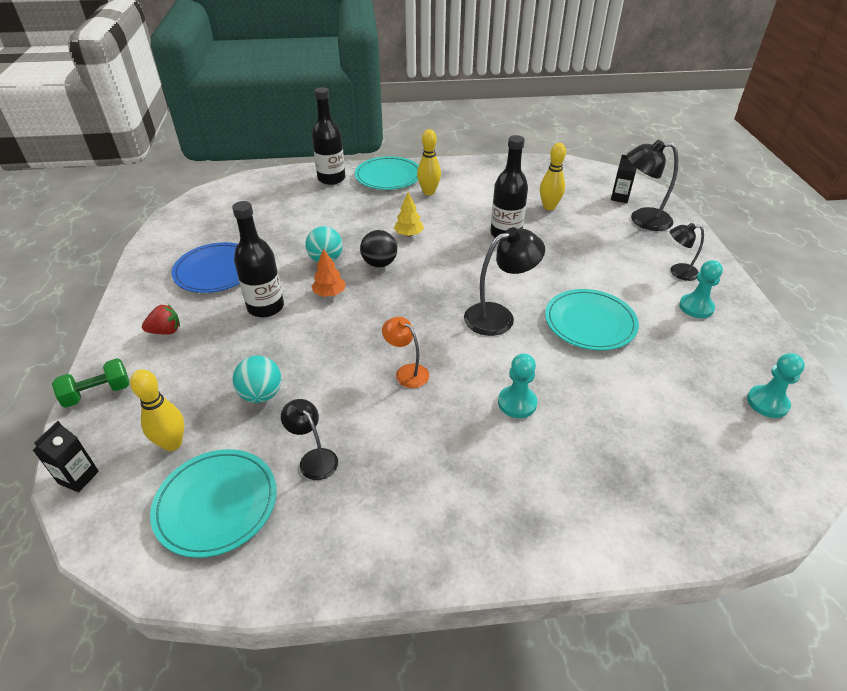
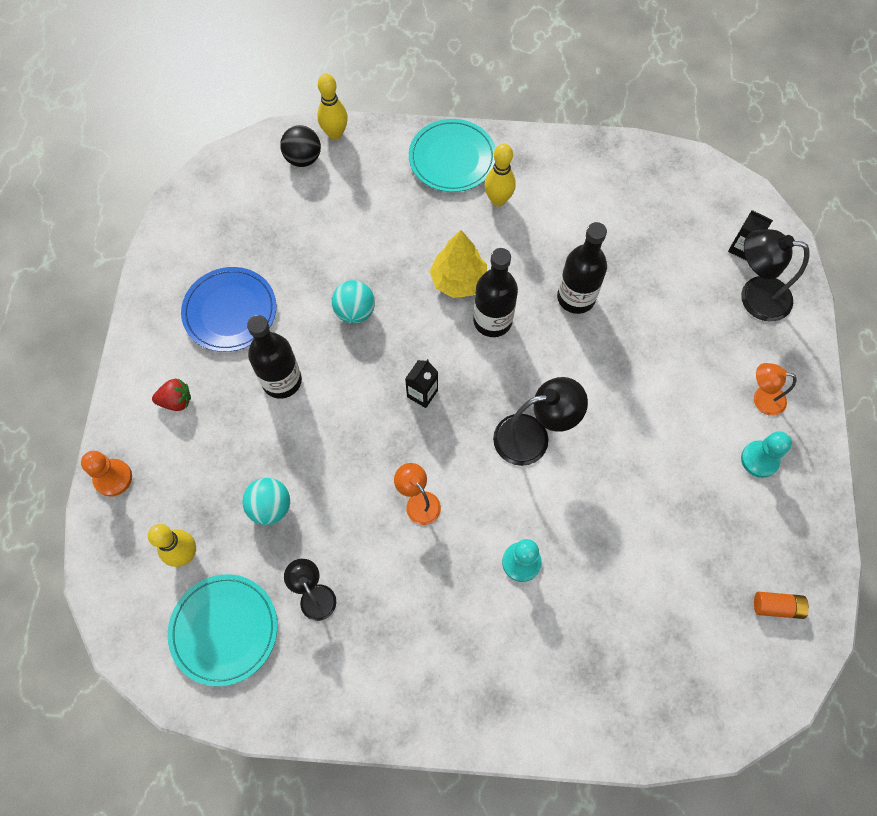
camera: 10 degrees right, 25 degrees up
black carton [33,421,99,492] -> black carton moved to [405,359,438,408]
green dumbbell [52,358,130,408] -> orange pawn [81,451,132,496]
black bottle [312,87,345,185] -> black bottle moved to [473,248,518,337]
orange tree [312,248,346,297] -> none
black ball [360,230,397,268] -> black ball moved to [280,125,321,167]
yellow tree [394,192,424,237] -> yellow tree [430,230,487,298], size x1.57
yellow bowling pin [540,143,566,210] -> yellow bowling pin moved to [317,73,348,140]
turquoise plate [545,289,639,350] -> none
black lamp [670,223,704,281] -> orange lamp [754,363,796,416]
turquoise pawn [747,353,805,418] -> orange battery [754,592,809,619]

